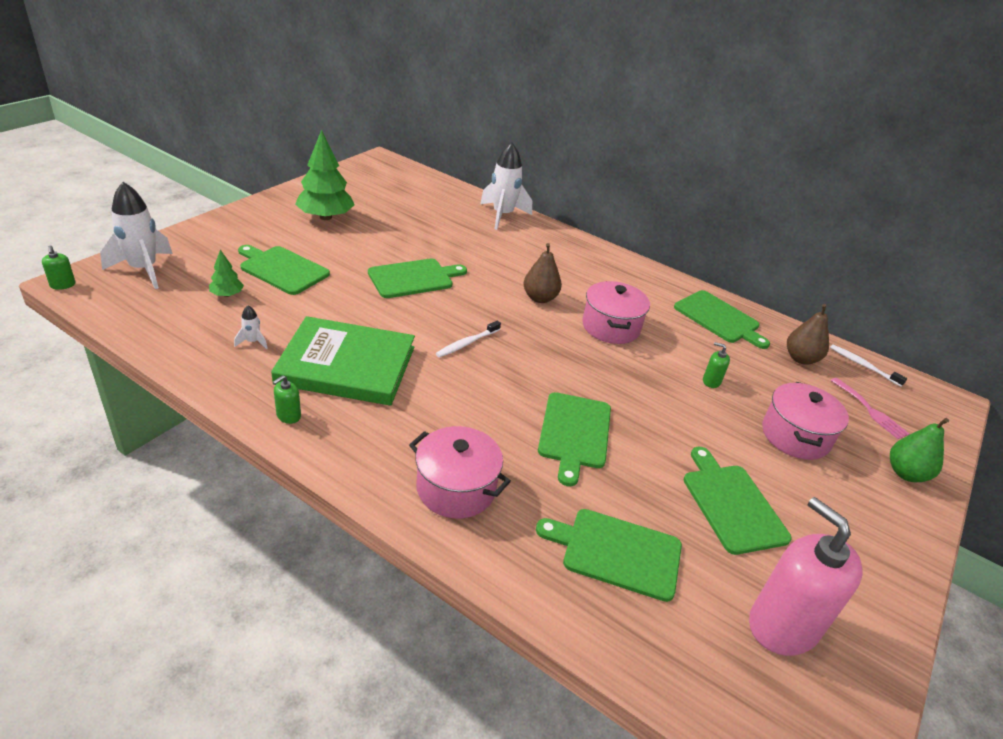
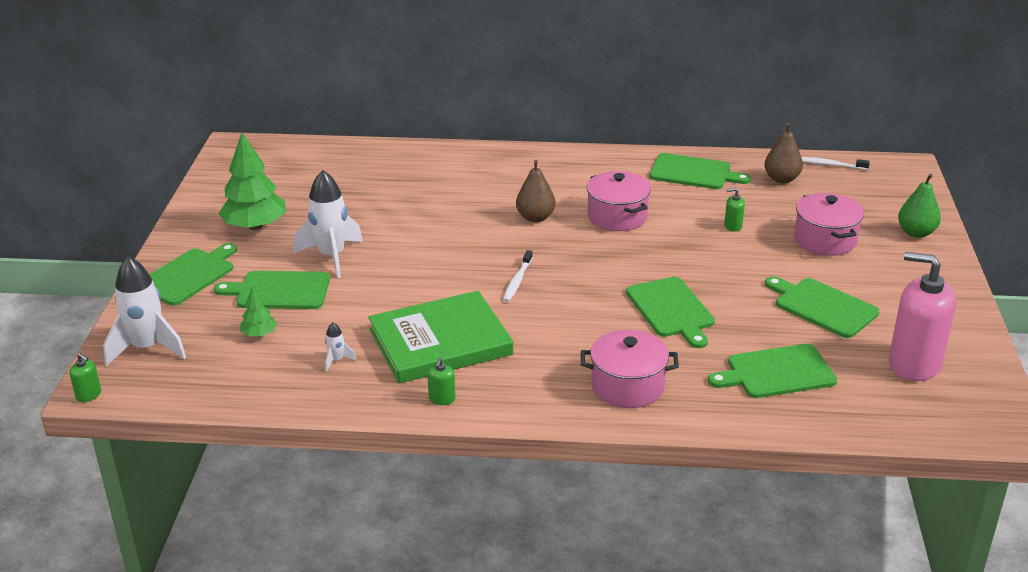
camera: 25 degrees left, 5 degrees down
green cutting board [368,259,467,298] -> green cutting board moved to [149,243,237,305]
white rocket [480,142,532,230] -> white rocket moved to [294,170,363,278]
pink fork [831,378,909,439] -> none

